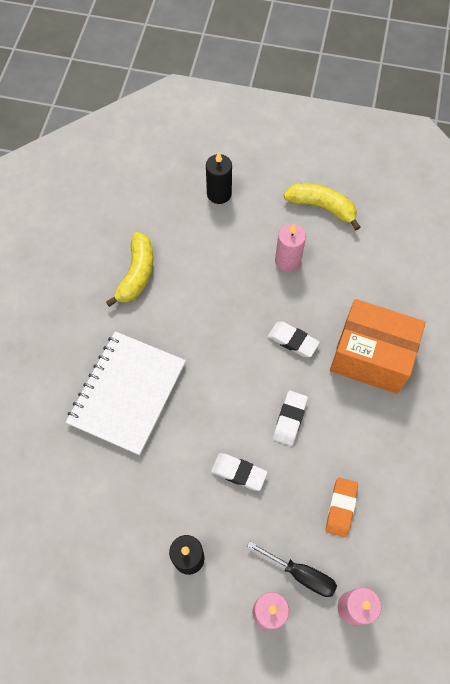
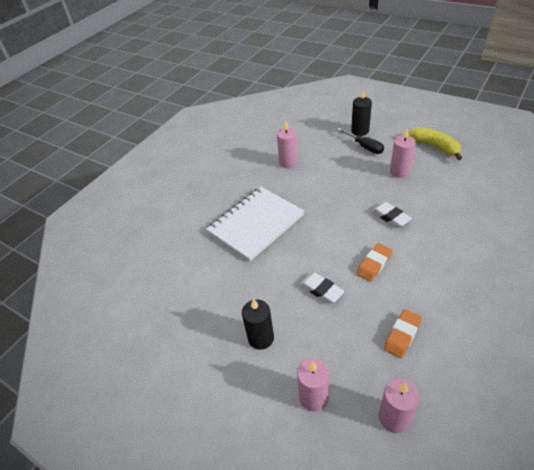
camera: 25 degrees right, 20 degrees down
yellow banana [106,232,153,307] -> pink candle [277,120,298,168]
black screwdriver [247,541,337,597] -> black screwdriver moved to [337,128,384,154]
white eraser [273,391,308,446] -> orange eraser [356,243,393,282]
orange box [330,299,426,394] -> none

